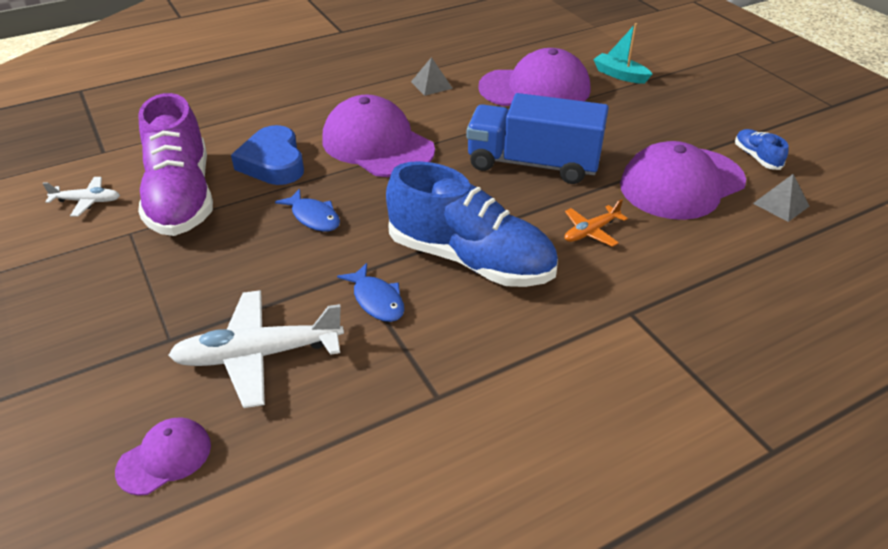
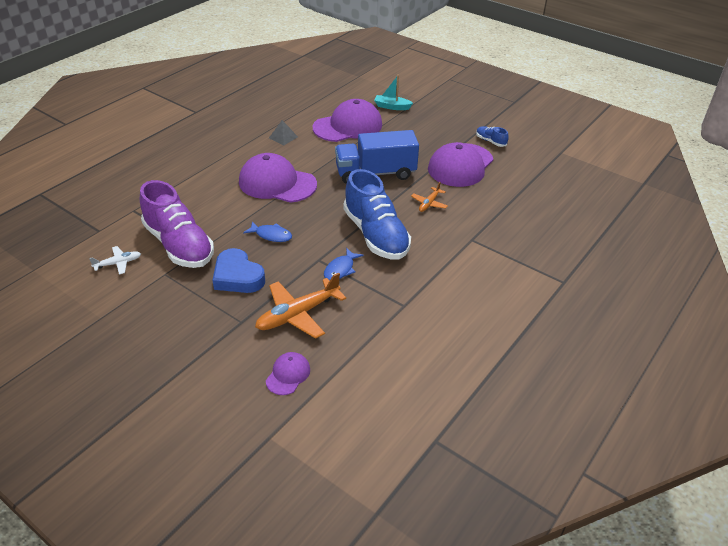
camera: 25 degrees left, 0 degrees up
white plane [168,290,344,408] -> orange plane [255,273,346,339]
blue heart [231,125,304,185] -> blue heart moved to [212,248,265,293]
blue fish [337,263,404,322] -> blue fish turned 90 degrees clockwise [324,248,363,280]
blue shoe [386,161,558,287] -> blue shoe turned 60 degrees clockwise [343,169,411,260]
grey pyramid [753,174,809,222] -> none

